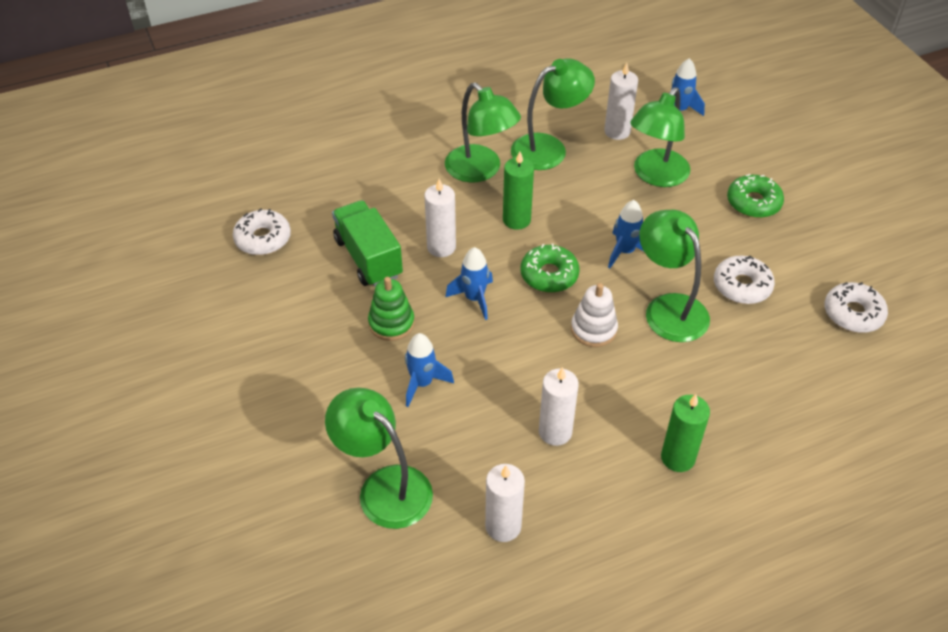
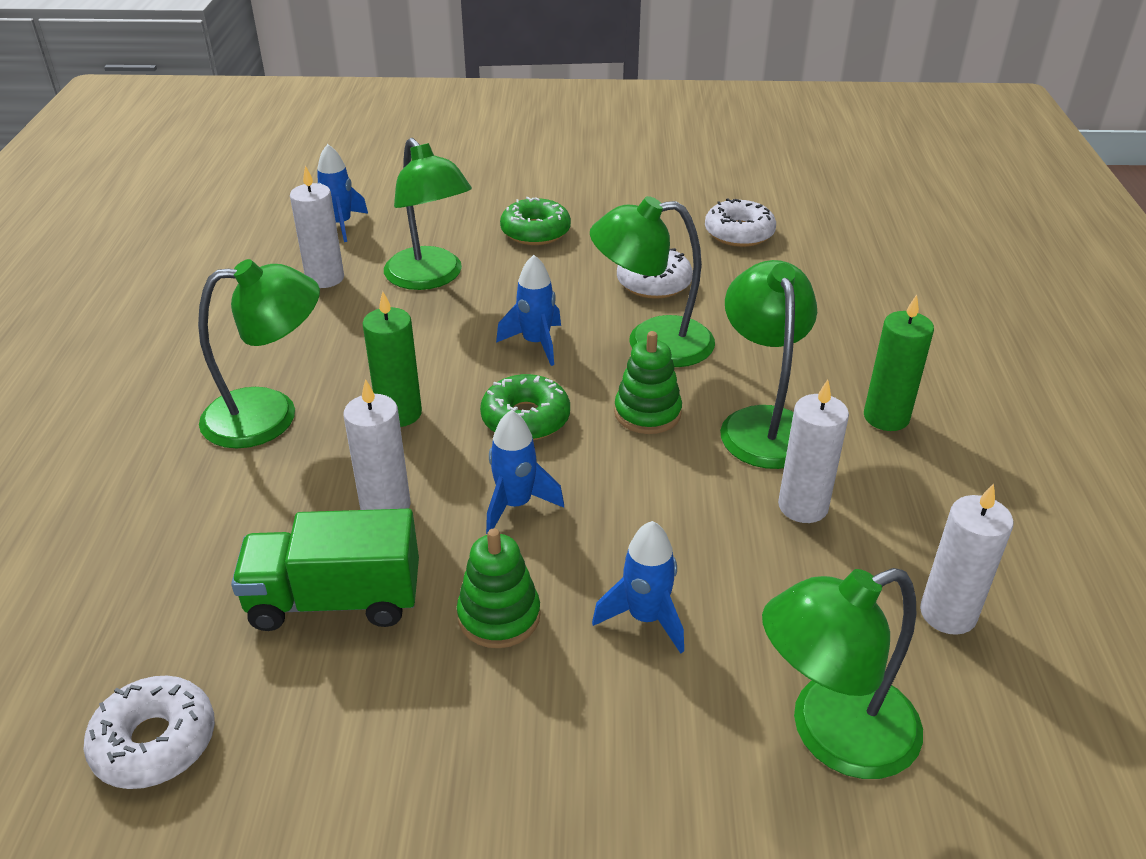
camera: 65 degrees left, 10 degrees down
green lamp [511,58,595,170] -> green lamp moved to [720,260,817,469]
white stacking toy [571,283,618,347] -> green stacking toy [614,331,682,434]

